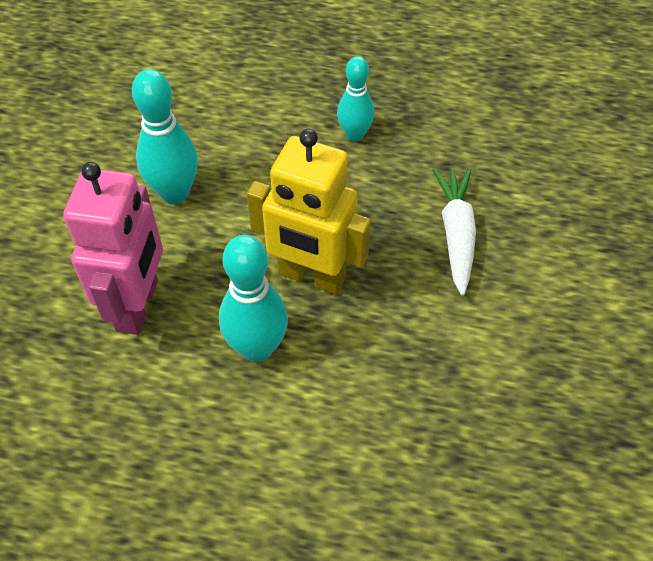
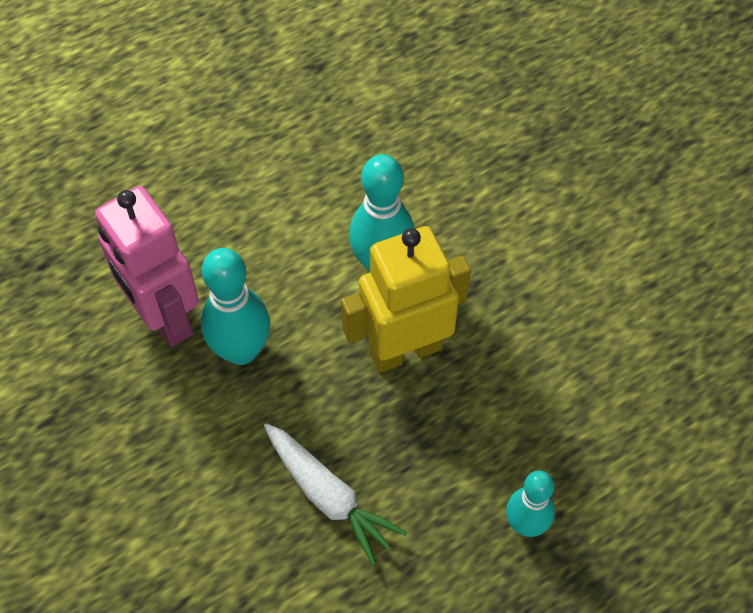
camera: 135 degrees right, 5 degrees up
pink robot [63,162,163,335] -> pink robot moved to [95,186,199,347]
turquoise bowling pin [132,69,198,204] -> turquoise bowling pin moved to [201,248,270,365]

